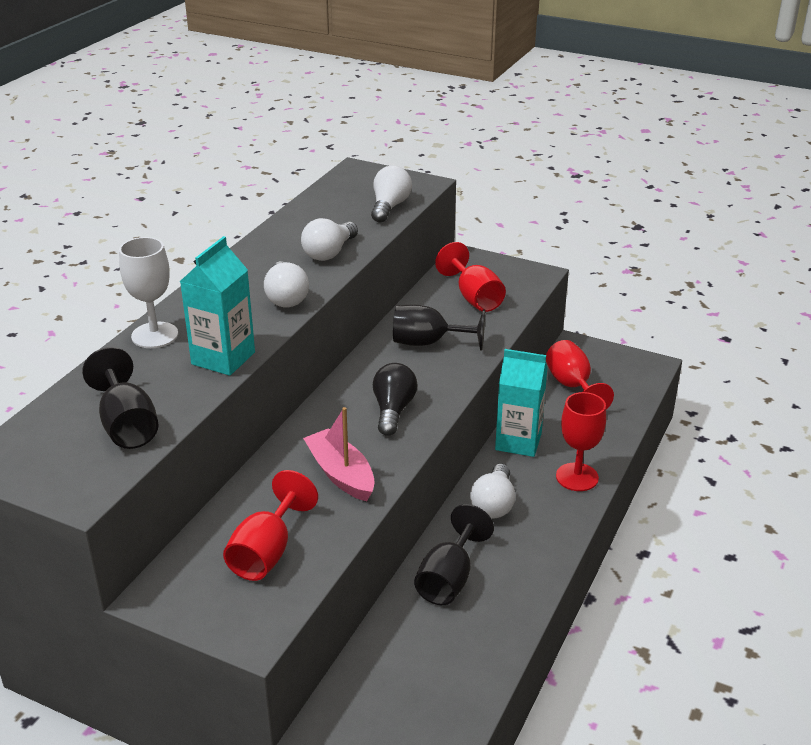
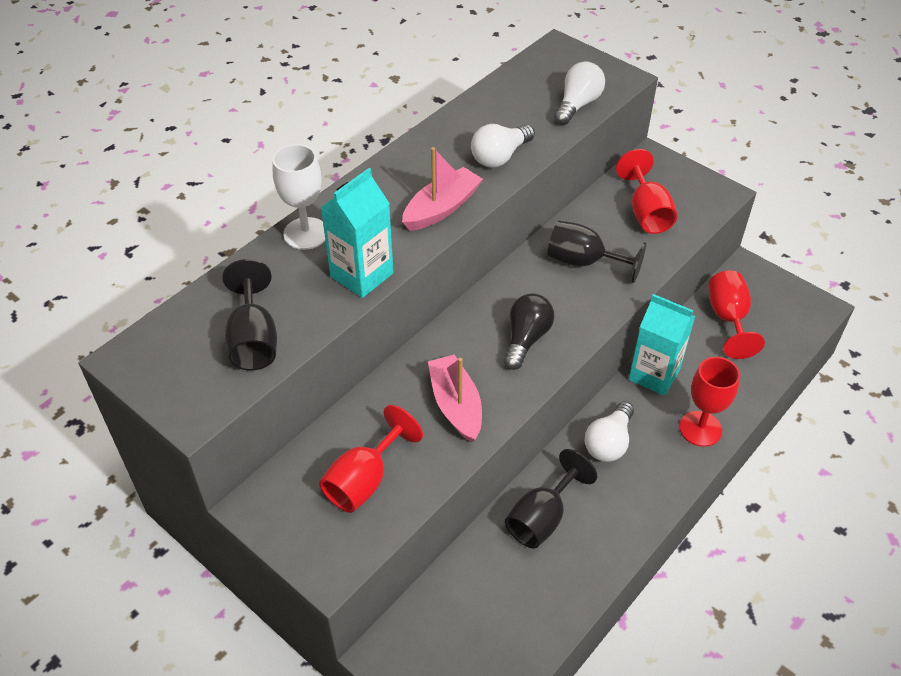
camera: 15 degrees right, 15 degrees up
white light bulb [264,261,309,307] -> pink boat [402,147,483,231]

